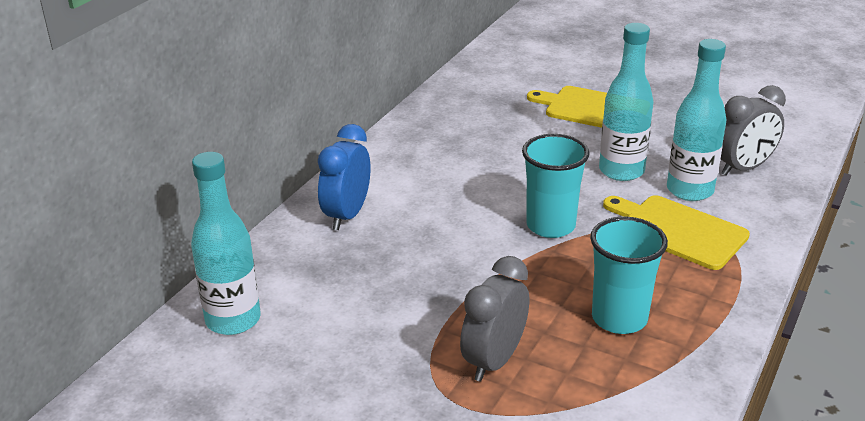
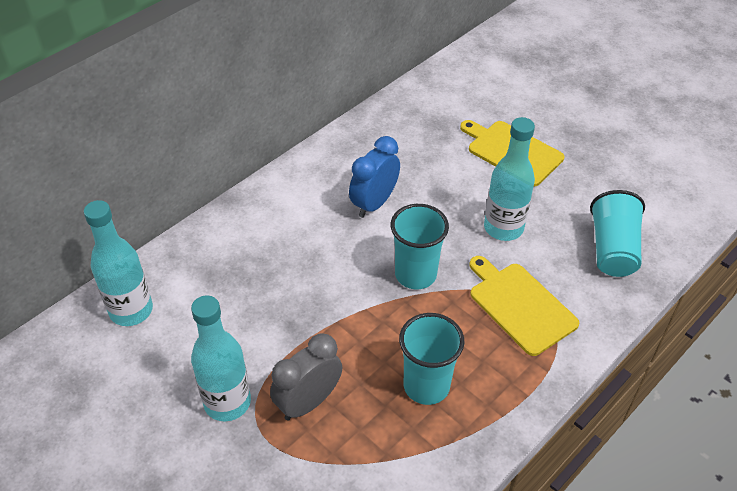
camera: 15 degrees right, 15 degrees up
blue clock [318,124,370,230] -> blue clock moved to [349,136,400,218]
turquoise bottle [667,39,726,201] -> turquoise bottle moved to [191,296,251,421]
grey clock [721,85,786,176] -> turquoise cup [590,190,645,277]

